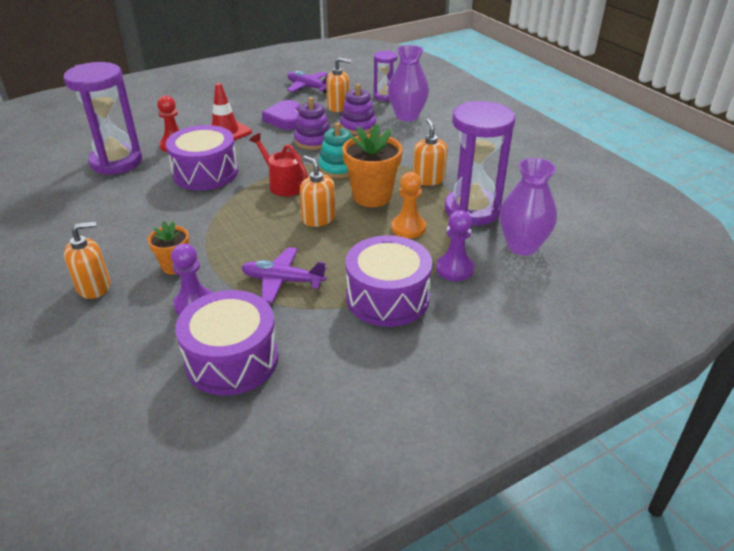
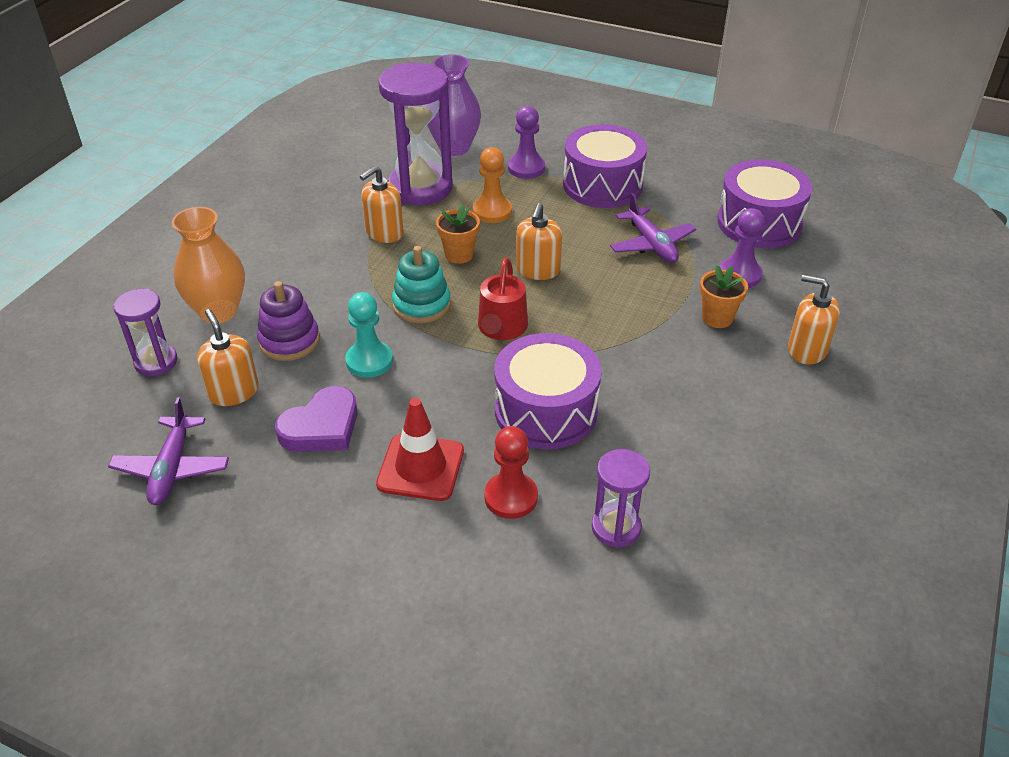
camera: 125 degrees left, 5 degrees up
purple hourglass [63,62,142,175] -> purple hourglass [592,449,650,548], size x0.54
purple stacking toy [294,97,330,150] -> turquoise pawn [345,292,393,378]
orange flower pot [342,123,403,207] -> orange flower pot [436,204,480,264], size x0.58
purple vase [388,45,429,121] -> orange vase [172,207,245,323]

